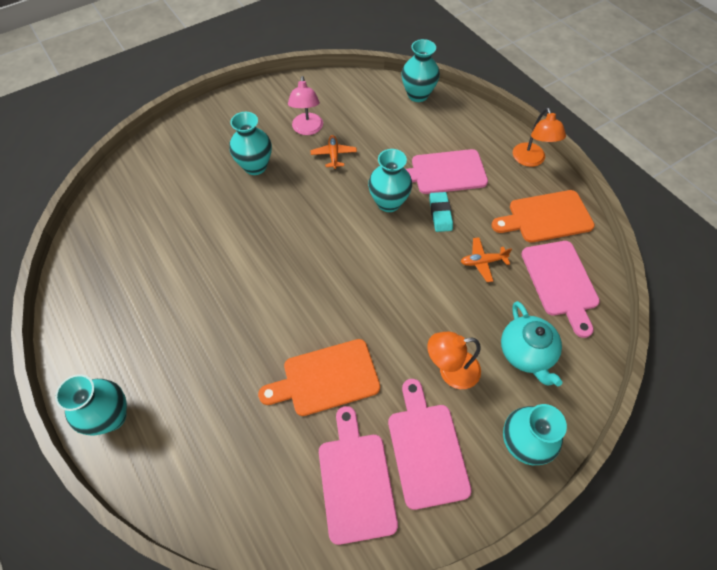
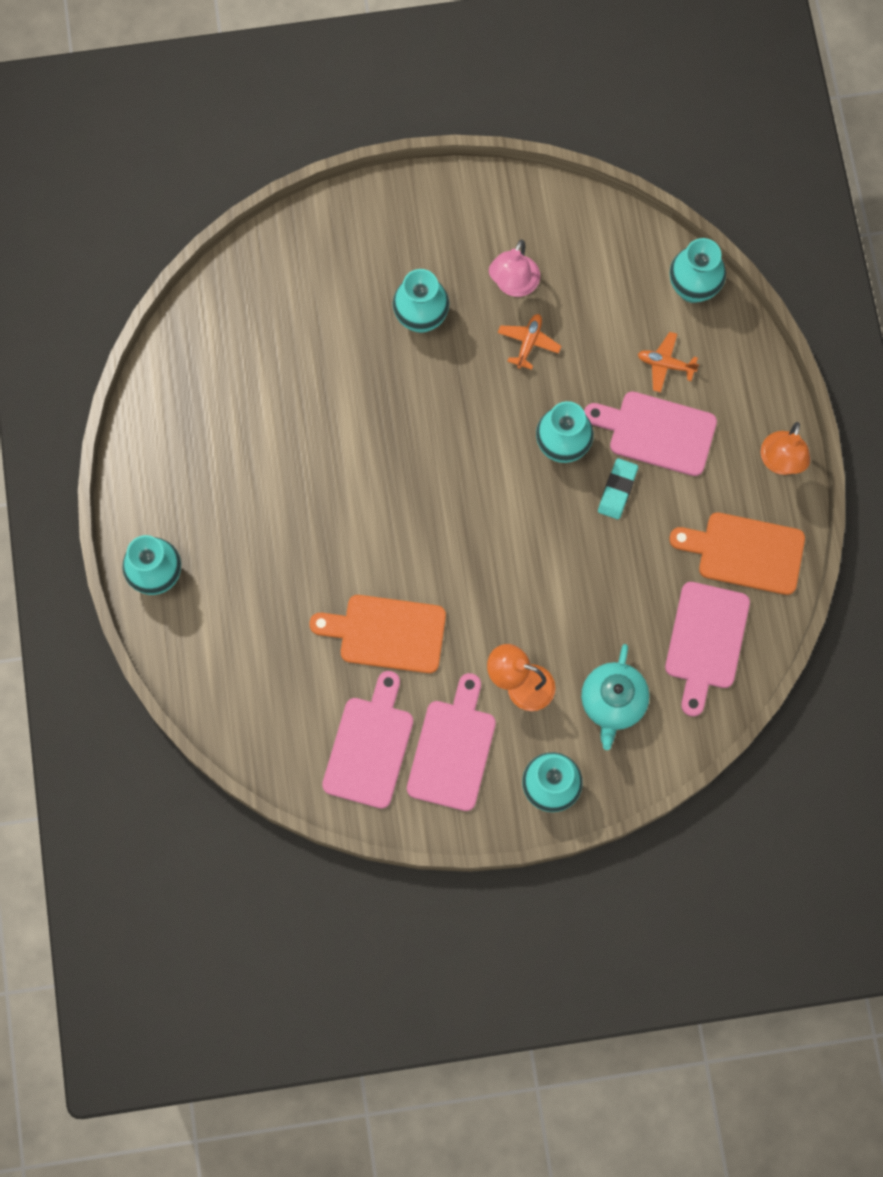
camera: 25 degrees right, 15 degrees up
orange plane [461,237,512,282] -> orange plane moved to [638,332,699,393]

